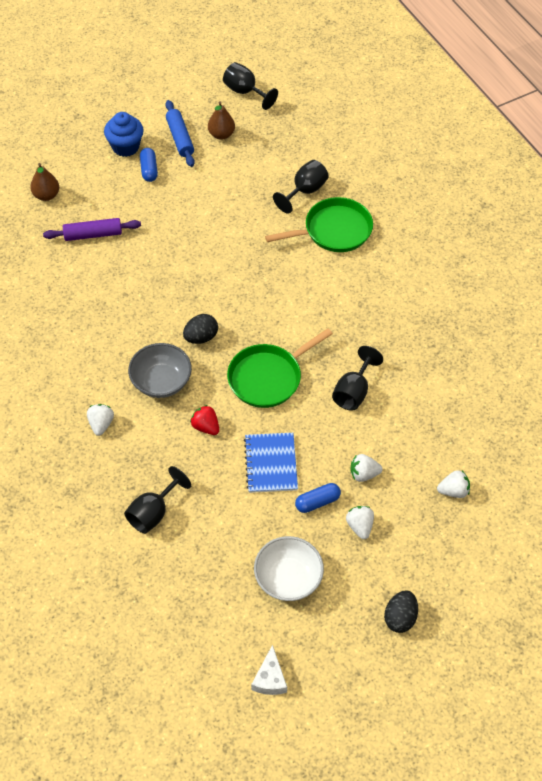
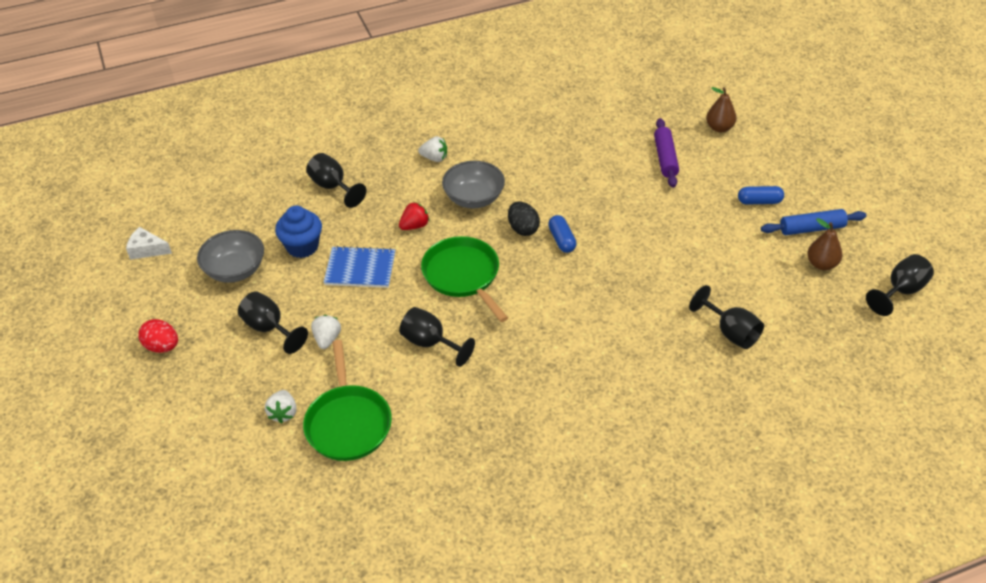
camera: 100 degrees right, 10 degrees down
blue cupcake [104,112,144,157] -> blue cupcake moved to [275,206,322,258]
white bowl [254,536,324,601] -> grey bowl [197,230,264,283]
green pan [265,197,373,252] -> green pan moved to [303,340,392,461]
blue capsule [295,483,341,513] -> blue capsule moved to [548,215,577,253]
white strawberry [346,506,374,539] -> black goblet [238,291,308,354]
black egg [384,590,418,633] -> red egg [138,319,178,353]

